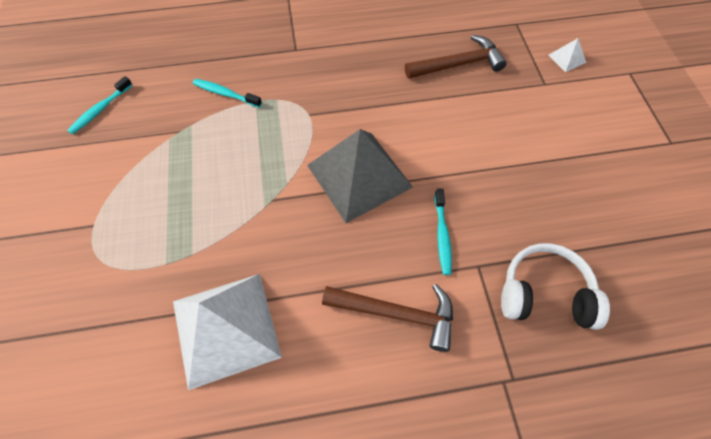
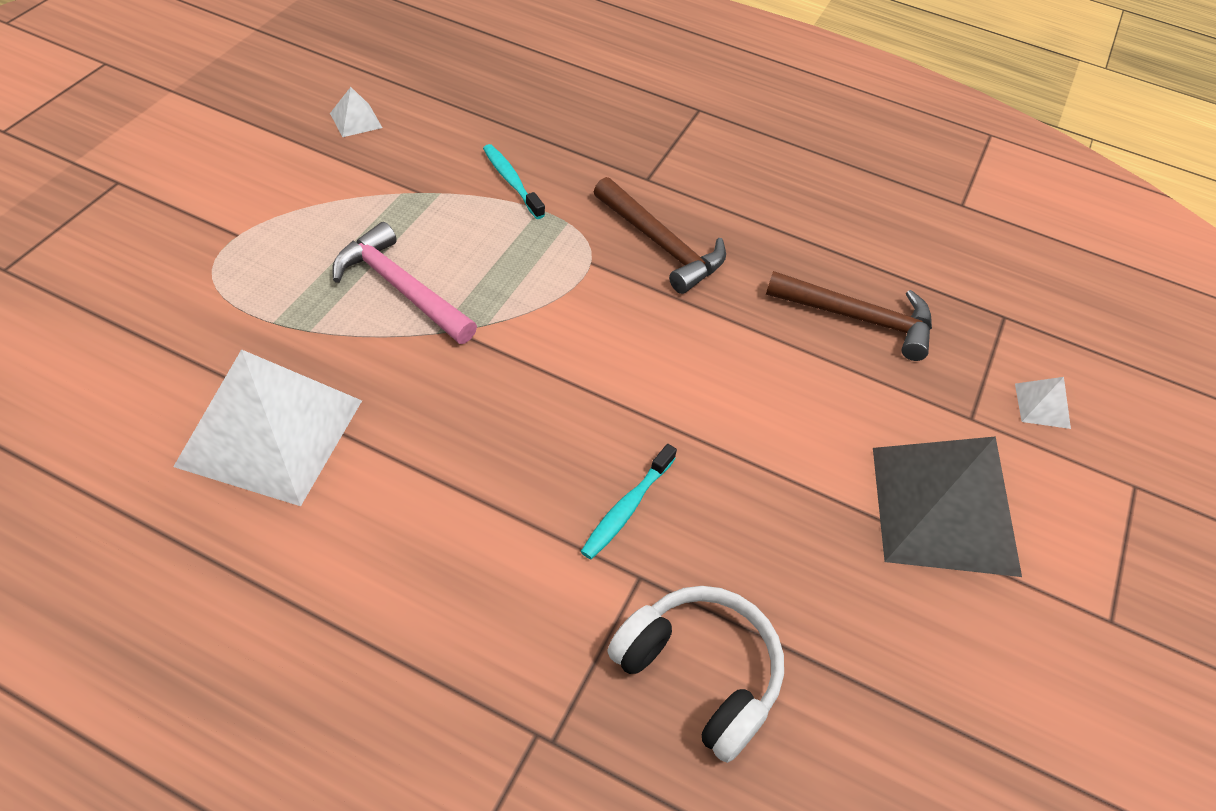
camera: 30 degrees right, 10 degrees down
turquoise toothbrush [67,76,132,134] -> white pyramid [330,87,382,137]
grey pyramid [307,129,413,223] -> grey pyramid moved to [873,436,1022,577]
brown hammer [322,284,453,352] -> brown hammer moved to [594,177,726,294]
none -> pink hammer [332,222,477,344]

